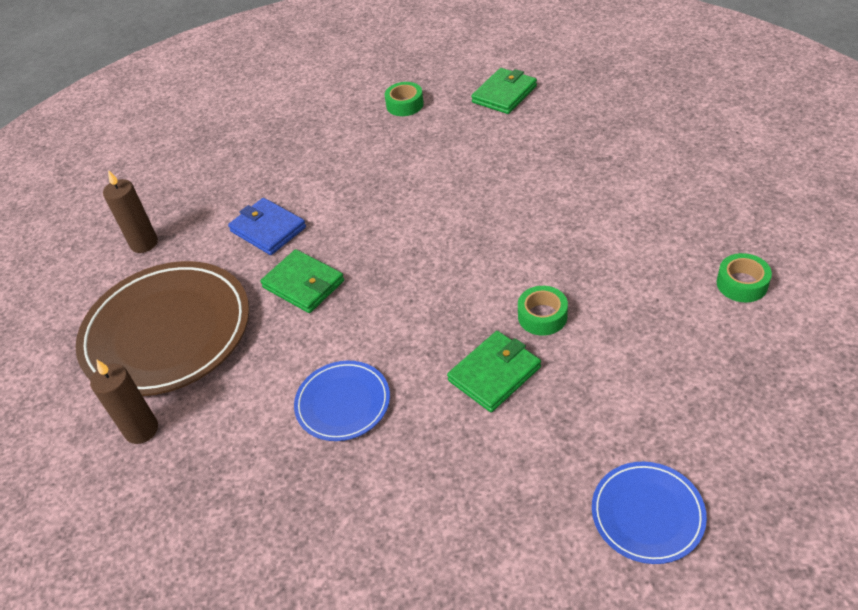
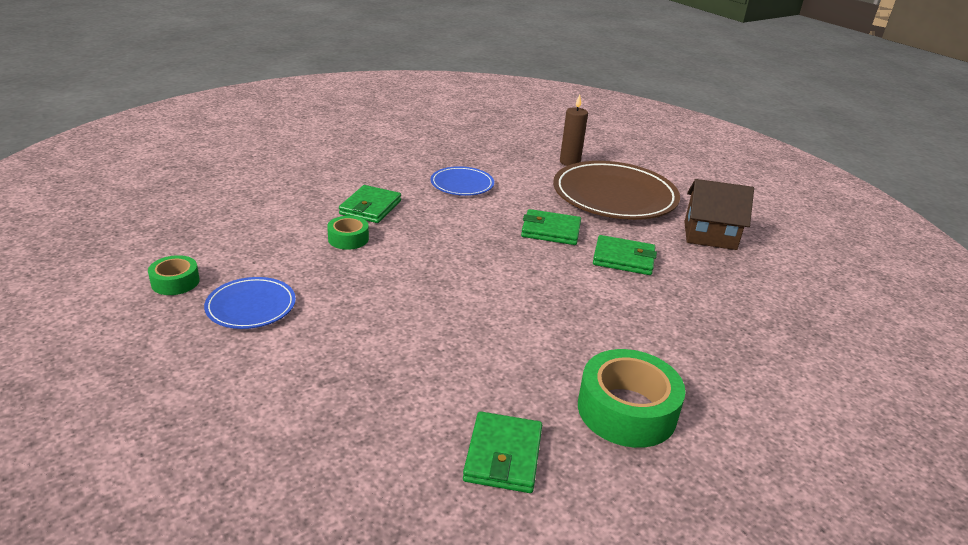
camera: 145 degrees right, 15 degrees down
brown candle [103,170,158,253] -> brown house [684,179,754,250]
blue wallet [228,198,306,255] -> green wallet [593,235,657,275]
green tape [385,82,424,116] -> green tape [578,349,686,448], size x1.85
blue plate [592,462,707,564] -> blue plate moved to [204,277,296,329]

